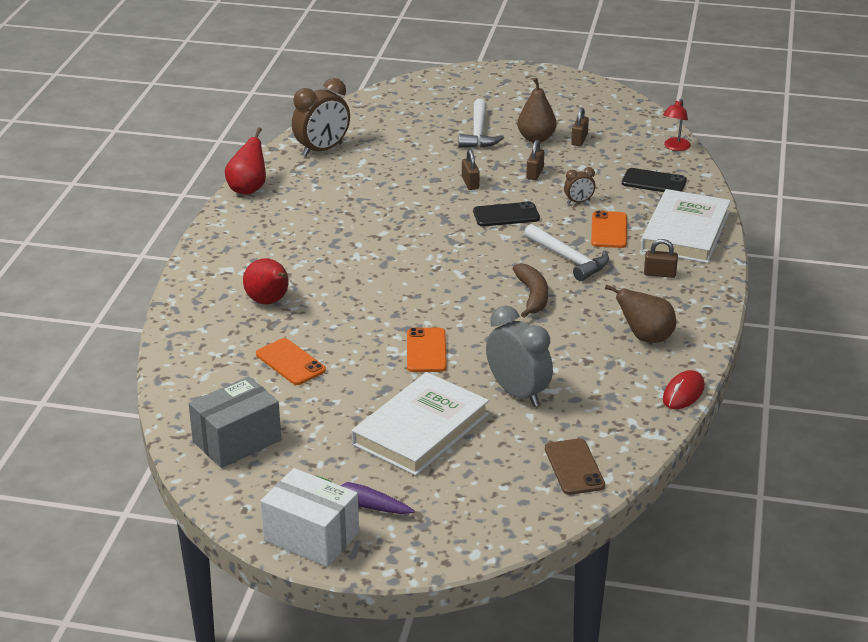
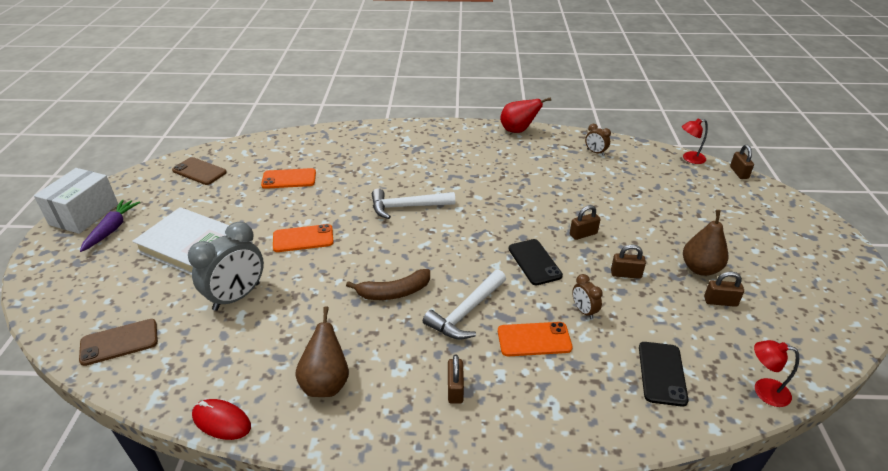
camera: 80 degrees right, 5 degrees up
grey box [188,376,281,468] -> brown phone [172,157,227,185]
red pear [243,258,289,304] -> none
orange phone [256,338,326,385] -> orange phone turned 45 degrees clockwise [261,168,316,189]
brown clock [292,78,350,157] -> brown clock [585,124,611,156], size x0.49
white hammer [459,99,504,148] -> white hammer moved to [372,188,455,219]
white book [641,189,731,263] -> none
none -> red lamp [682,119,708,164]
none -> brown padlock [730,145,754,179]

